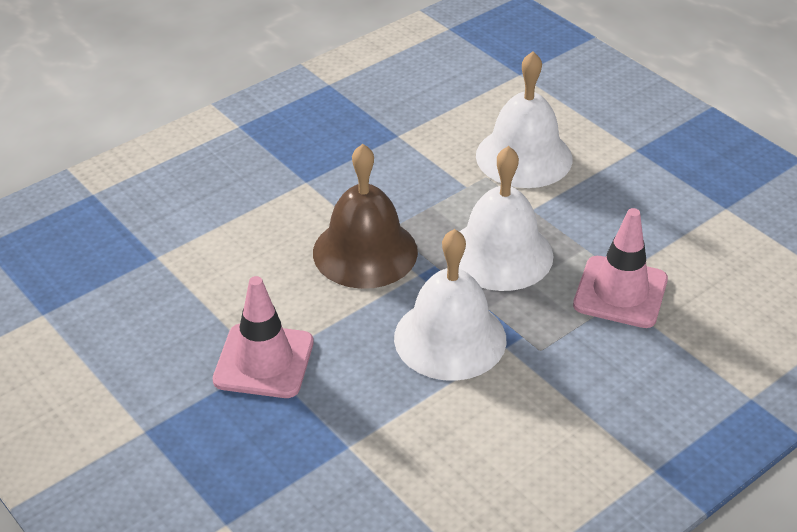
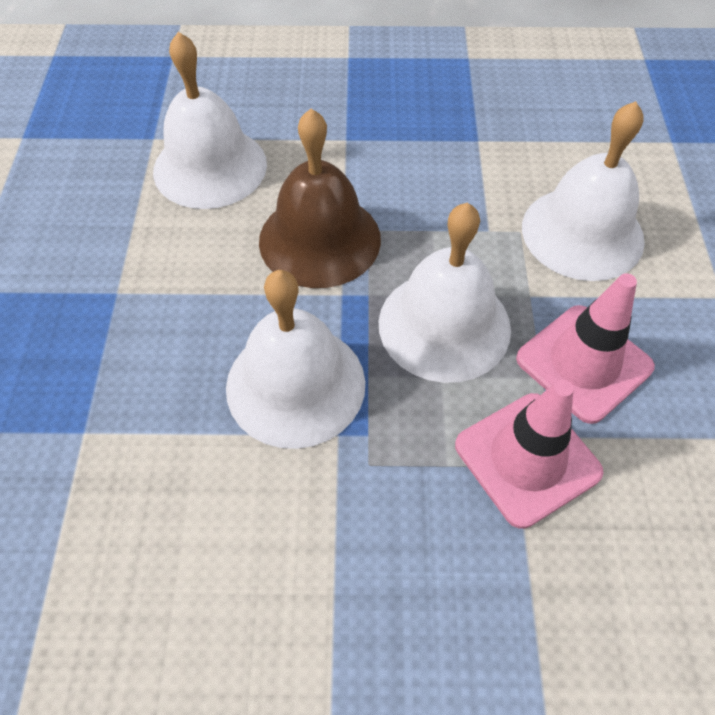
camera: 40 degrees right, 15 degrees up
pink traffic cone [213,276,314,398] -> pink traffic cone moved to [516,273,655,424]
none -> white bell [153,32,267,209]

